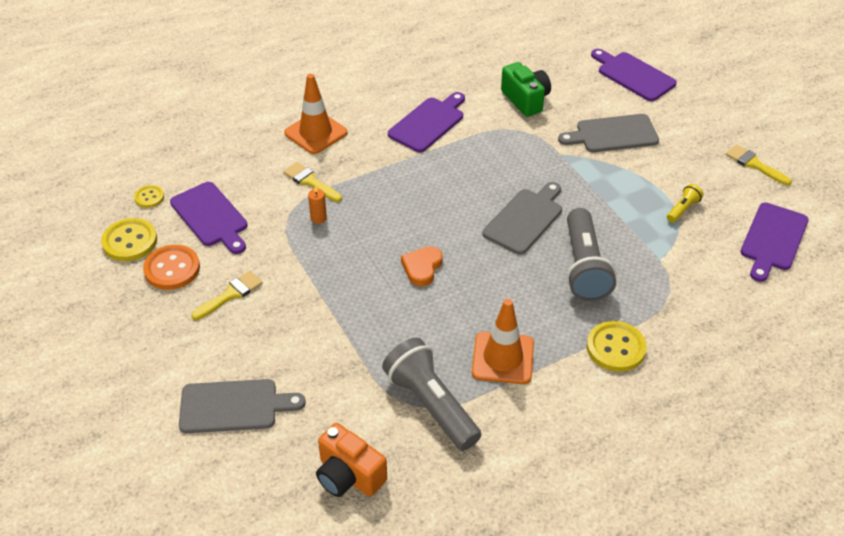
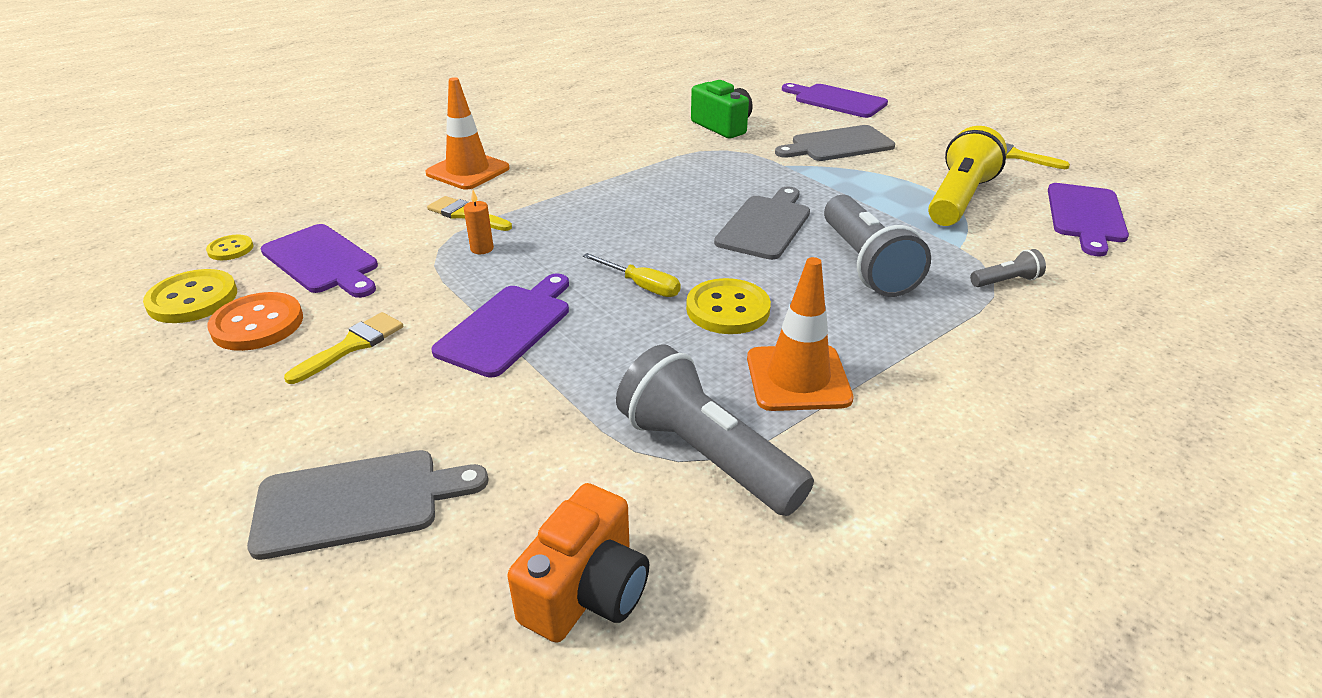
camera: 10 degrees left, 10 degrees down
orange camera [316,423,387,497] -> orange camera turned 90 degrees counterclockwise [508,483,649,643]
purple cutting board [388,92,465,152] -> purple cutting board moved to [431,273,569,378]
orange heart [401,246,443,286] -> yellow screwdriver [583,253,680,297]
yellow button [587,321,647,372] -> yellow button moved to [686,278,771,334]
yellow flashlight [667,184,704,223] -> yellow flashlight [928,126,1007,226], size x2.20
none -> grey flashlight [970,249,1046,287]

